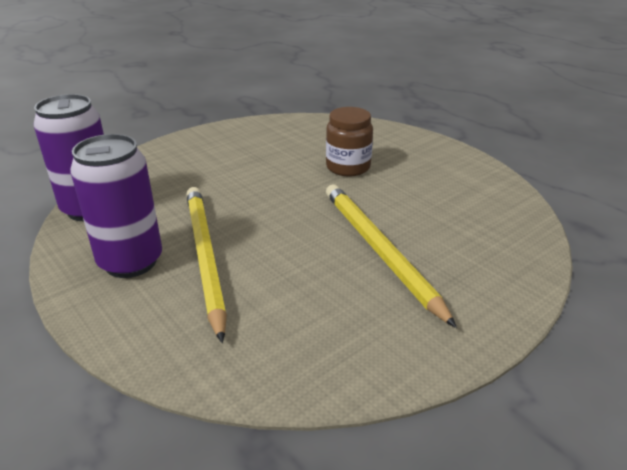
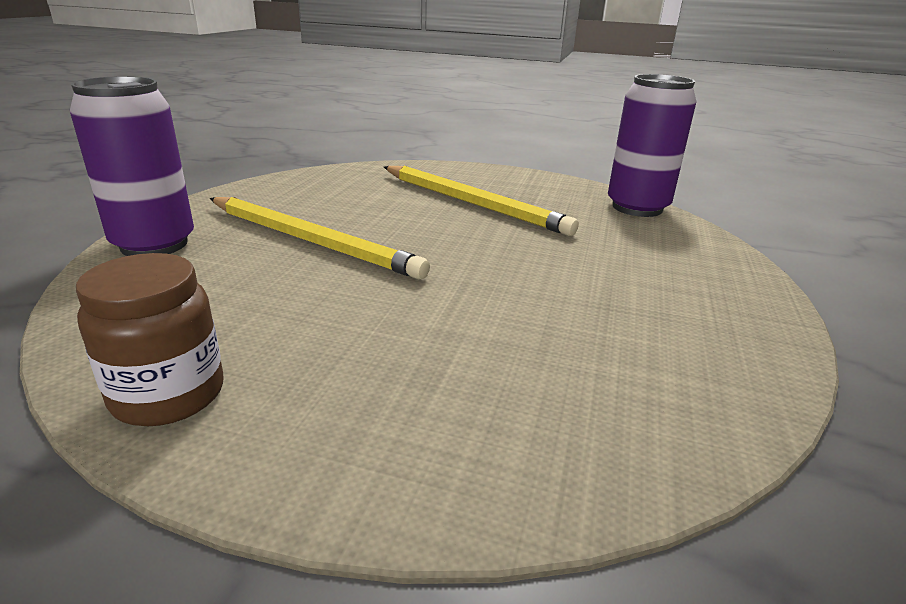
camera: 145 degrees right, 5 degrees down
purple can [70,134,162,278] -> purple can moved to [70,76,194,256]
brown jar [326,107,373,176] -> brown jar moved to [76,253,224,426]

